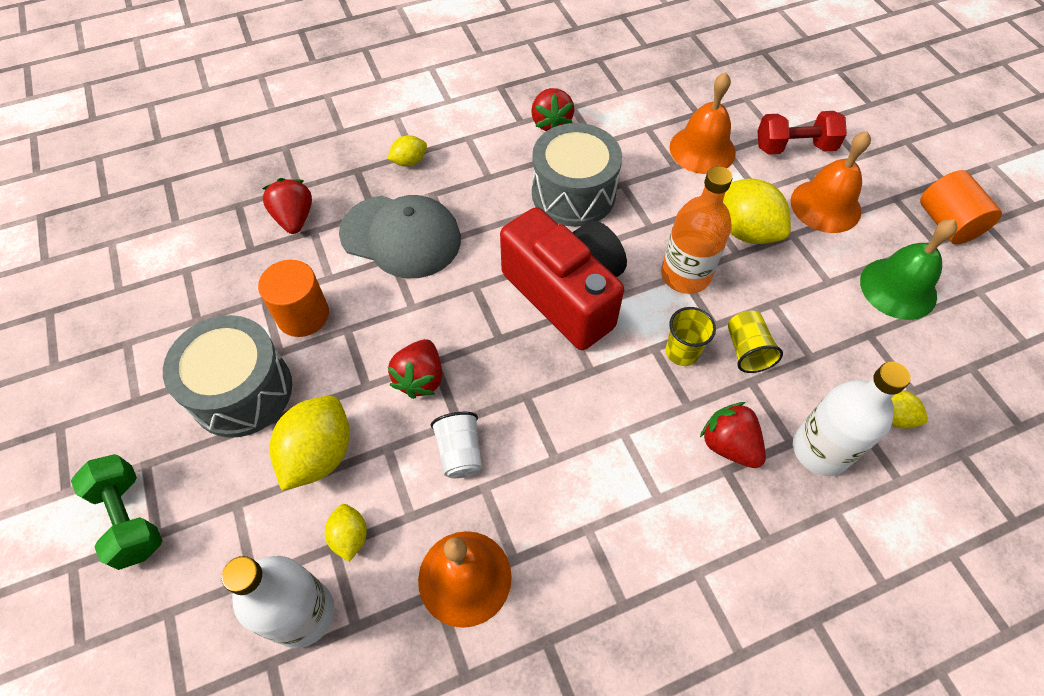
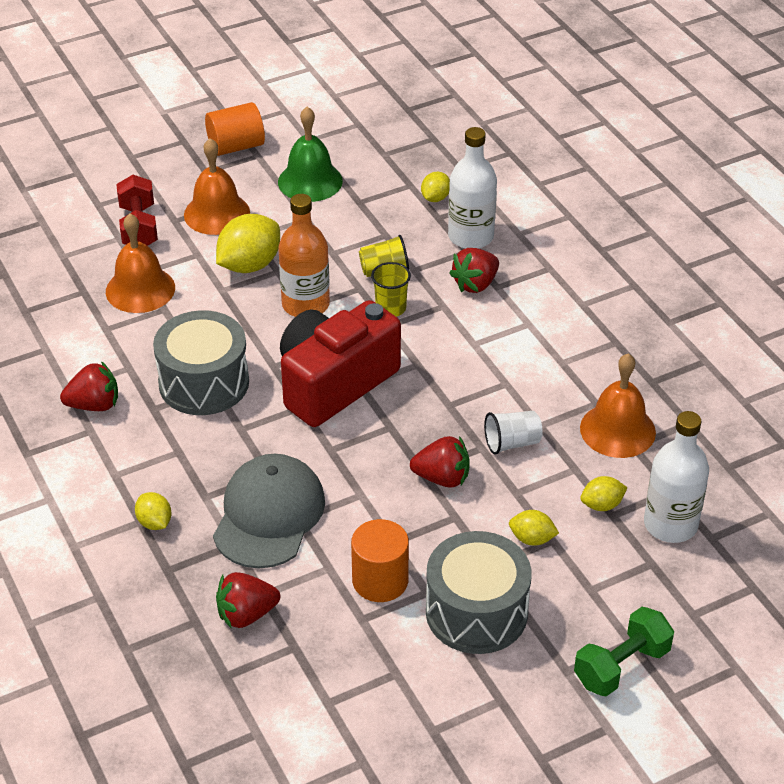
camera: 95 degrees left, 15 degrees down
yellow lemon [270,396,350,491] -> yellow lemon [509,510,559,546], size x0.53

